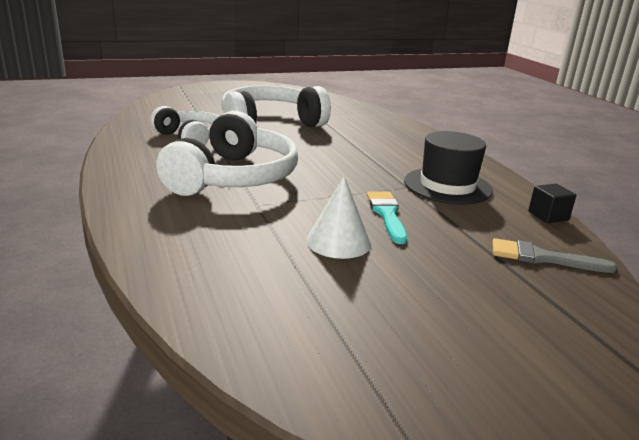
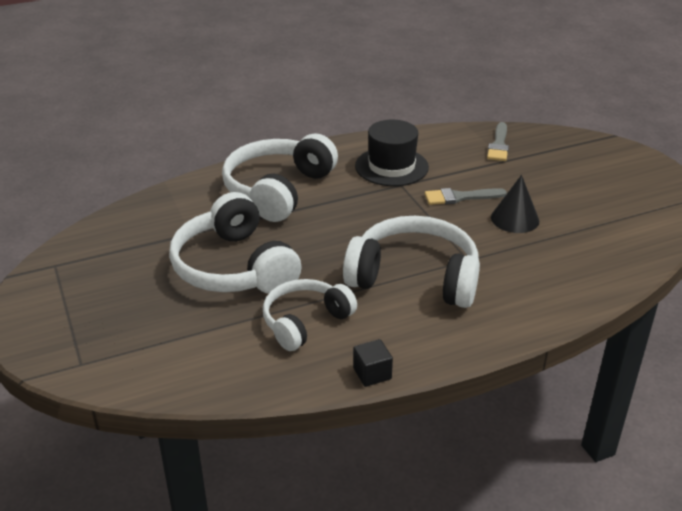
camera: 90 degrees left, 10 degrees up
white cone [306,176,371,259] -> black cone [491,175,539,233]
turquoise brush [367,192,407,244] -> grey brush [425,188,507,205]
black cube [528,184,576,223] -> black cube moved to [353,339,393,387]
none -> white headphones [222,133,338,222]

